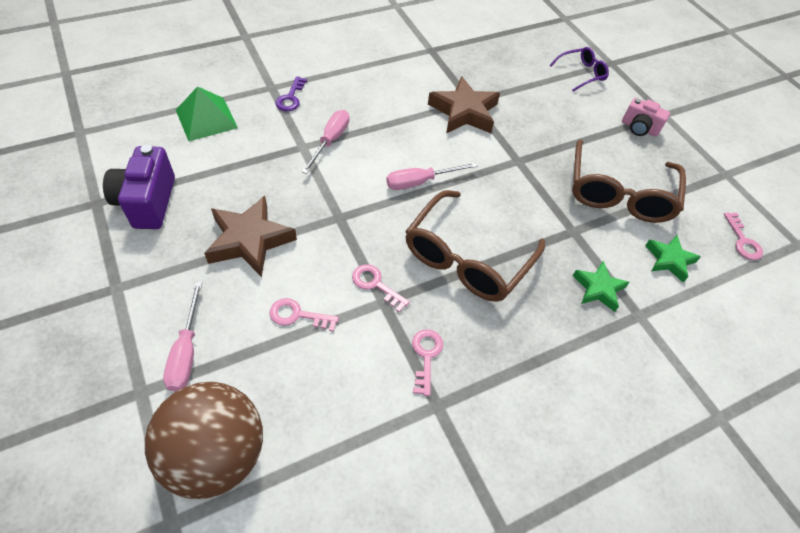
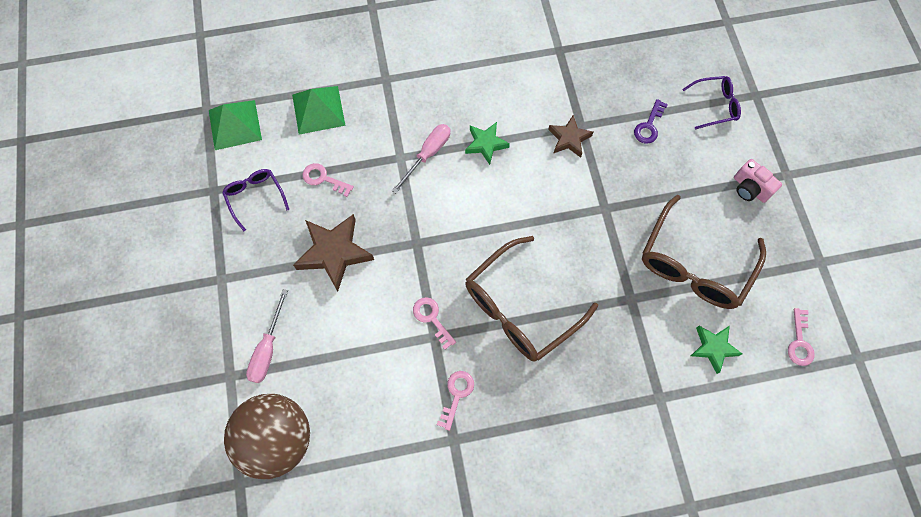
camera: 20 degrees right, 15 degrees up
purple camera [103,145,175,229] -> purple glasses [222,169,289,231]
pink key [269,298,339,332] -> pink key moved to [303,163,354,197]
purple key [275,76,307,111] -> purple key moved to [634,99,668,144]
pink screwdriver [386,163,477,190] -> none
brown star [428,76,500,133] -> brown star [548,115,593,158], size x0.61
green star [573,261,630,312] -> green star moved to [465,122,510,165]
none -> green pyramid [209,100,262,150]

